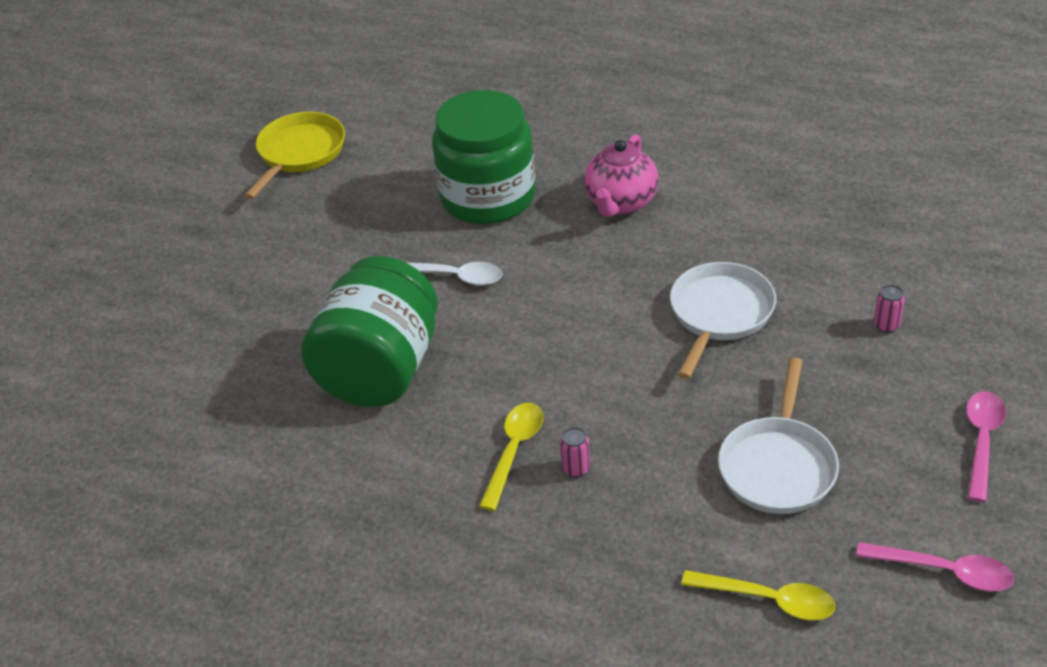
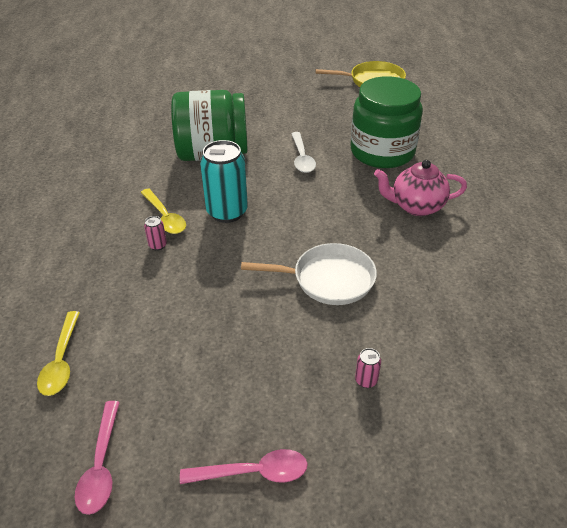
camera: 65 degrees right, 0 degrees up
yellow spoon [479,403,543,511] -> yellow spoon turned 60 degrees clockwise [141,189,186,234]
white pan [718,357,839,514] -> none
none -> turquoise can [200,140,248,223]

